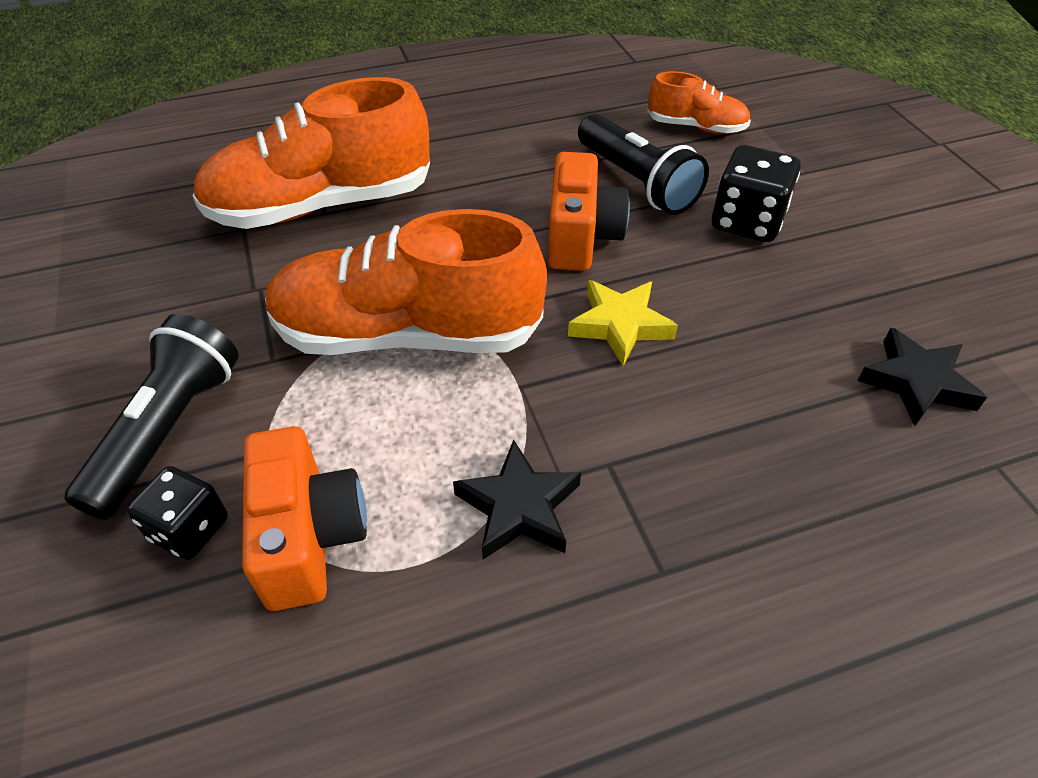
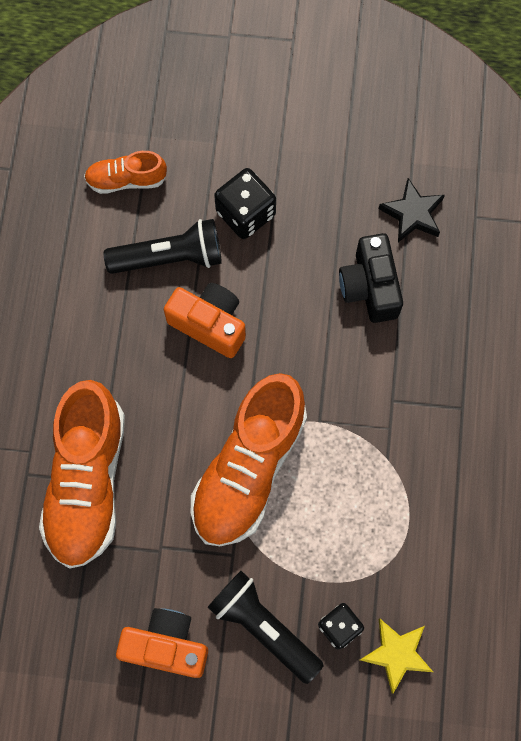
camera: 65 degrees left, 25 degrees up
orange camera [242,426,367,611] -> orange camera moved to [116,608,208,678]
black star [453,440,581,559] -> none
yellow star [568,280,678,366] -> yellow star moved to [360,619,433,694]
orange shoe [647,71,751,134] -> orange shoe turned 135 degrees counterclockwise [84,151,167,194]
none -> black camera [339,233,403,323]

